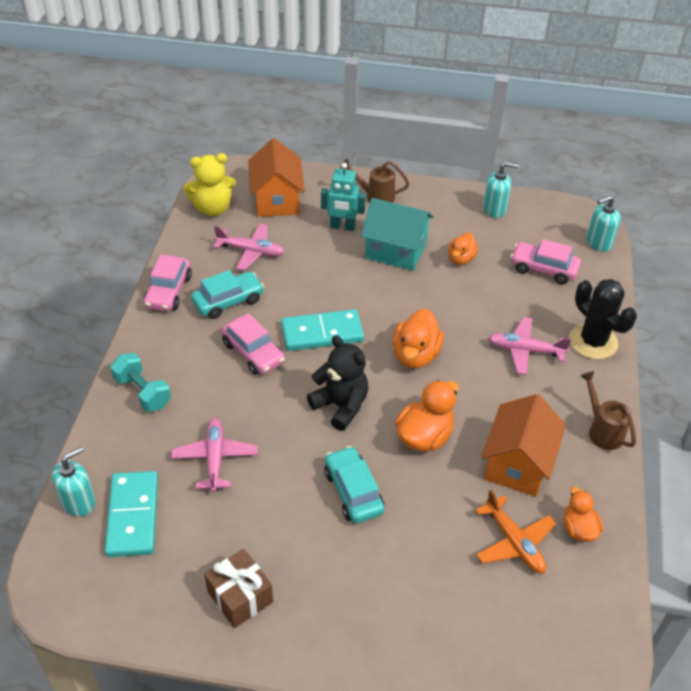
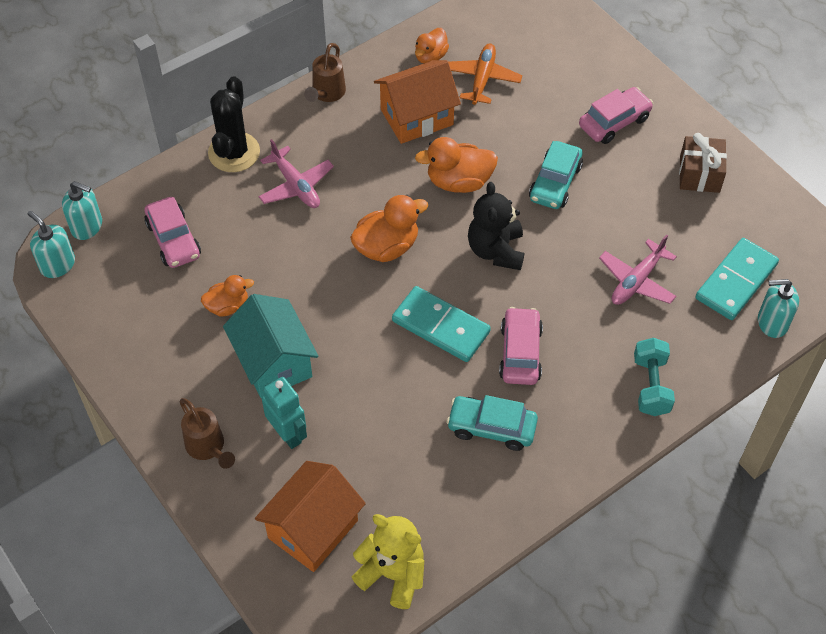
camera: 135 degrees left, 10 degrees up
pink car [144,254,192,311] -> pink car moved to [579,87,653,144]
pink plane [213,223,284,271] -> none
turquoise soap dispenser [483,162,518,218] -> turquoise soap dispenser moved to [28,211,75,278]

